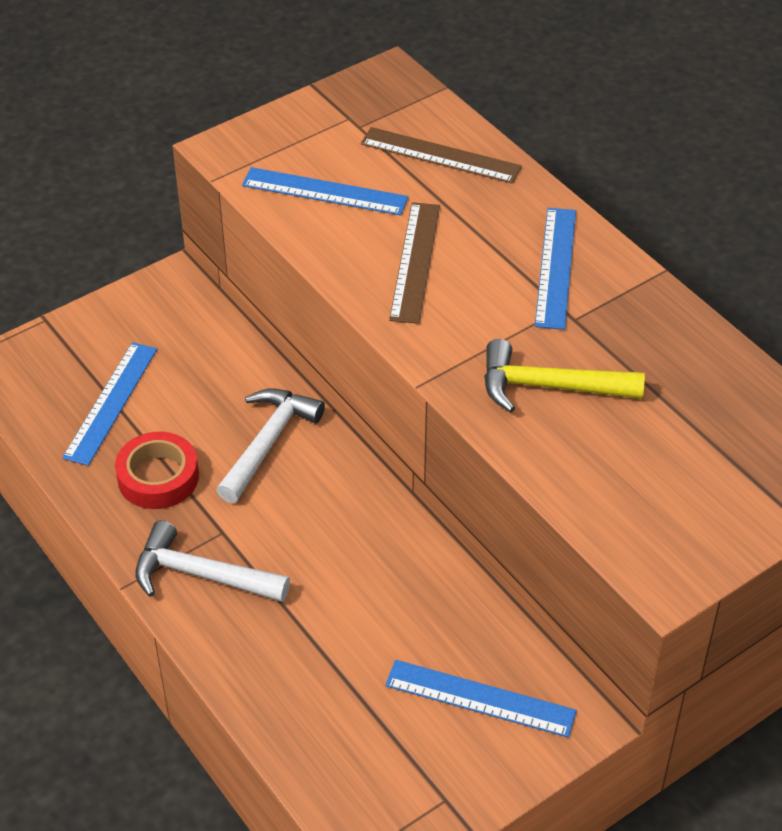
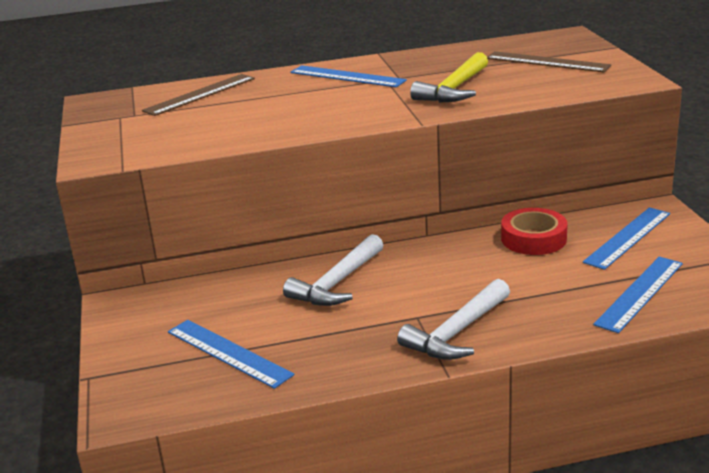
camera: 65 degrees left, 20 degrees down
red tape [115,432,199,509] -> red tape moved to [501,208,568,255]
white hammer [216,388,325,503] -> white hammer turned 105 degrees counterclockwise [283,234,383,306]
blue ruler [242,167,408,216] -> blue ruler moved to [593,256,683,333]
brown ruler [389,202,440,324] -> brown ruler moved to [487,51,611,72]

